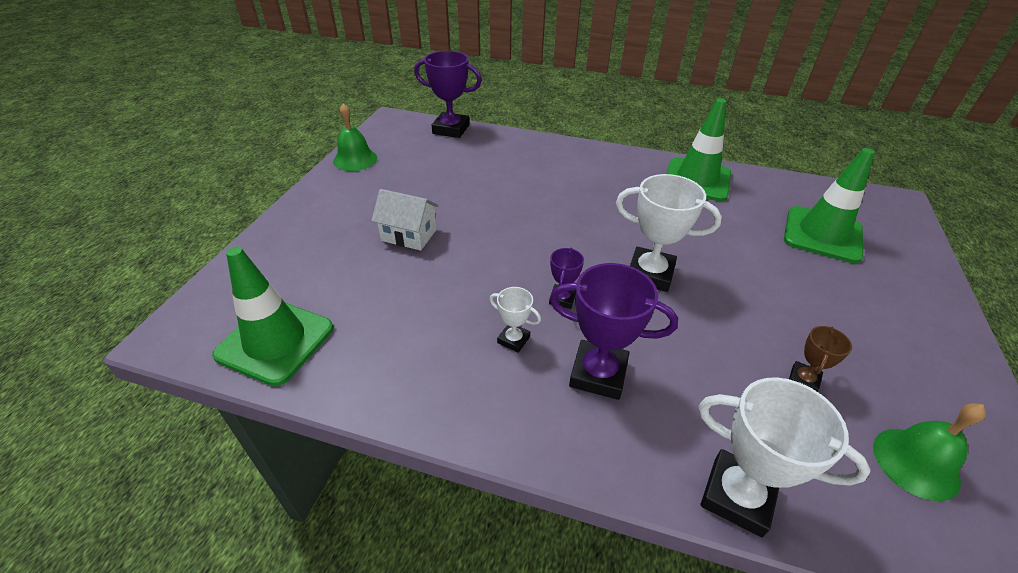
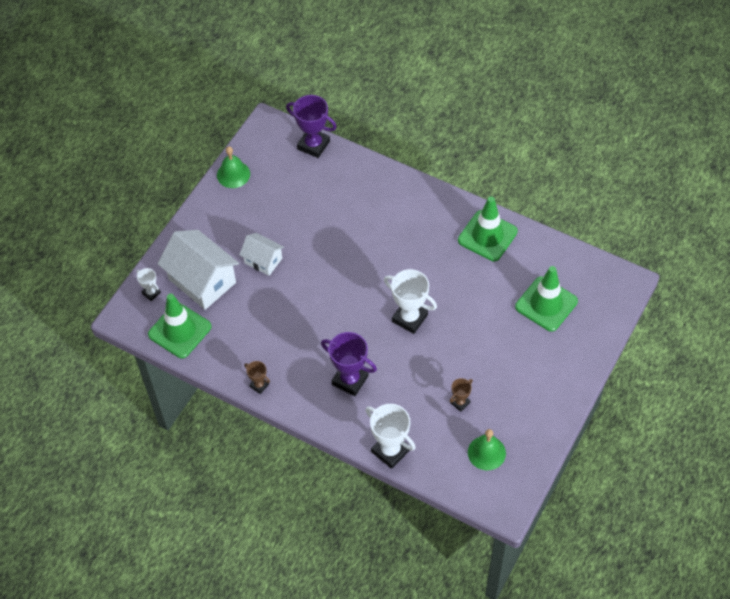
camera: 15 degrees right, 15 degrees up
white trophy [489,287,541,353] -> white trophy moved to [136,268,161,301]
purple trophy [549,248,584,309] -> none
none -> white house [158,230,239,310]
none -> brown trophy [244,361,270,394]

